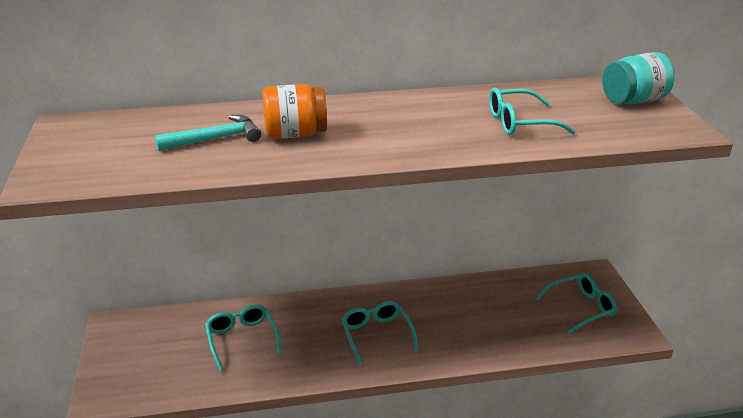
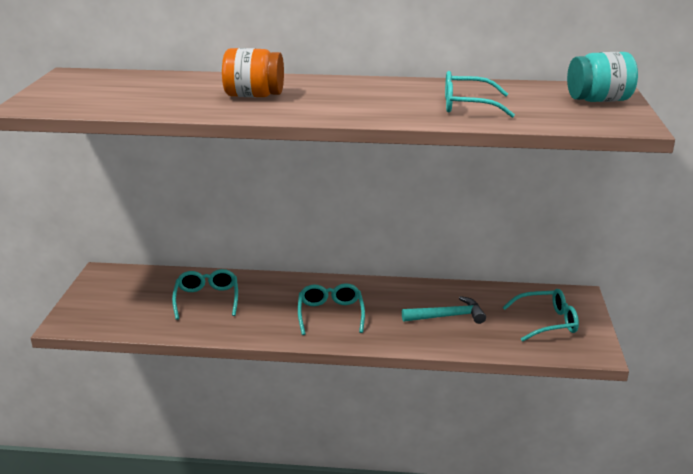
camera: 15 degrees right, 5 degrees down
turquoise hammer [155,115,261,151] -> turquoise hammer moved to [402,296,486,324]

